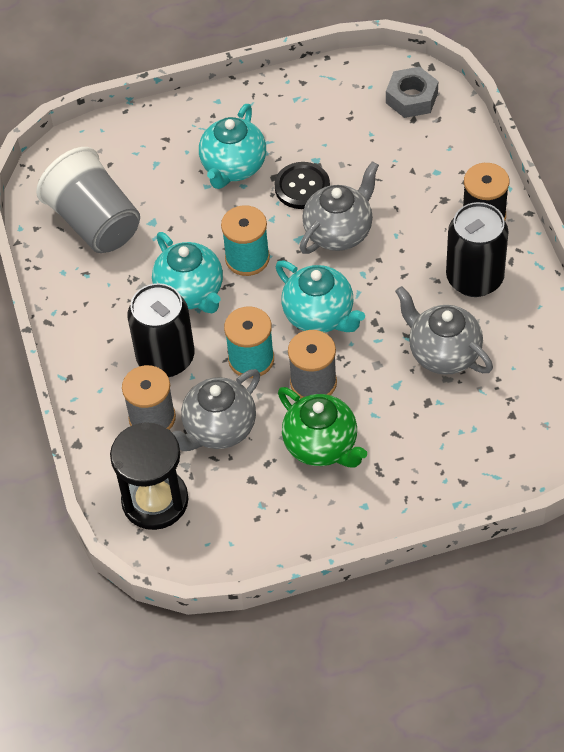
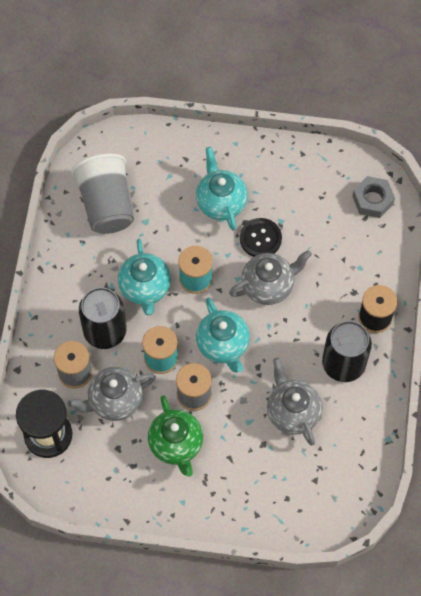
camera: 20 degrees right, 10 degrees up
turquoise teapot [199,104,266,189] -> turquoise teapot turned 120 degrees clockwise [196,147,248,230]

